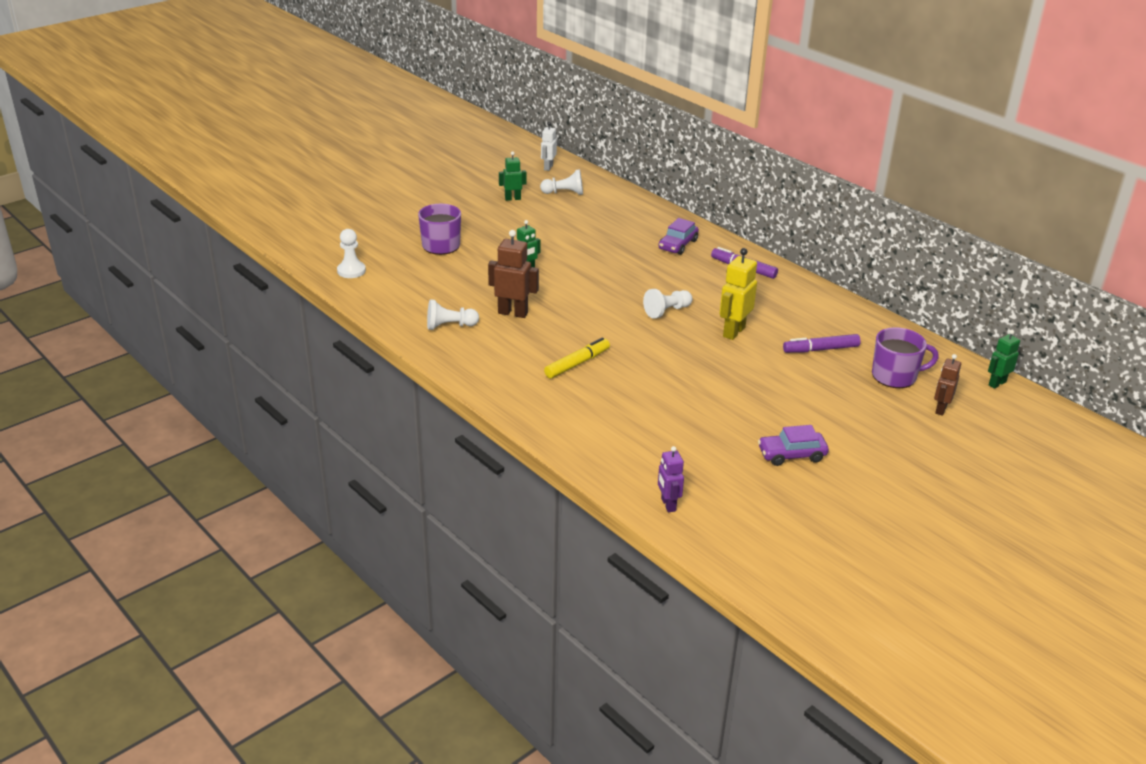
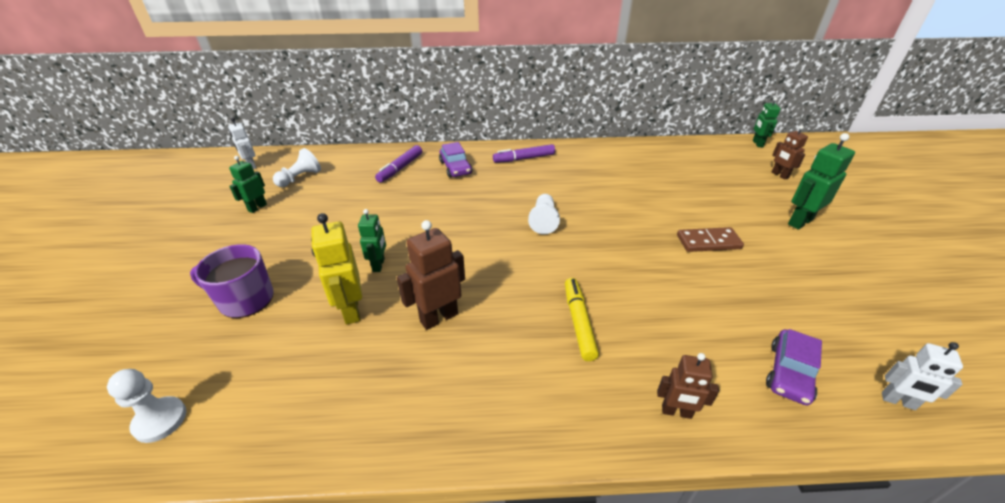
camera: 50 degrees left, 5 degrees up
white pawn [427,299,479,330] -> none
purple robot [658,446,684,513] -> white robot [882,342,963,410]
yellow robot [719,248,757,340] -> yellow robot moved to [311,213,362,325]
purple car [758,425,829,466] -> purple car moved to [766,329,822,406]
purple marker [783,334,861,353] -> purple marker moved to [375,145,422,183]
purple mug [872,327,939,388] -> none
none -> brown robot [657,353,719,419]
none -> brown domino [677,227,744,252]
none -> green robot [788,133,855,229]

